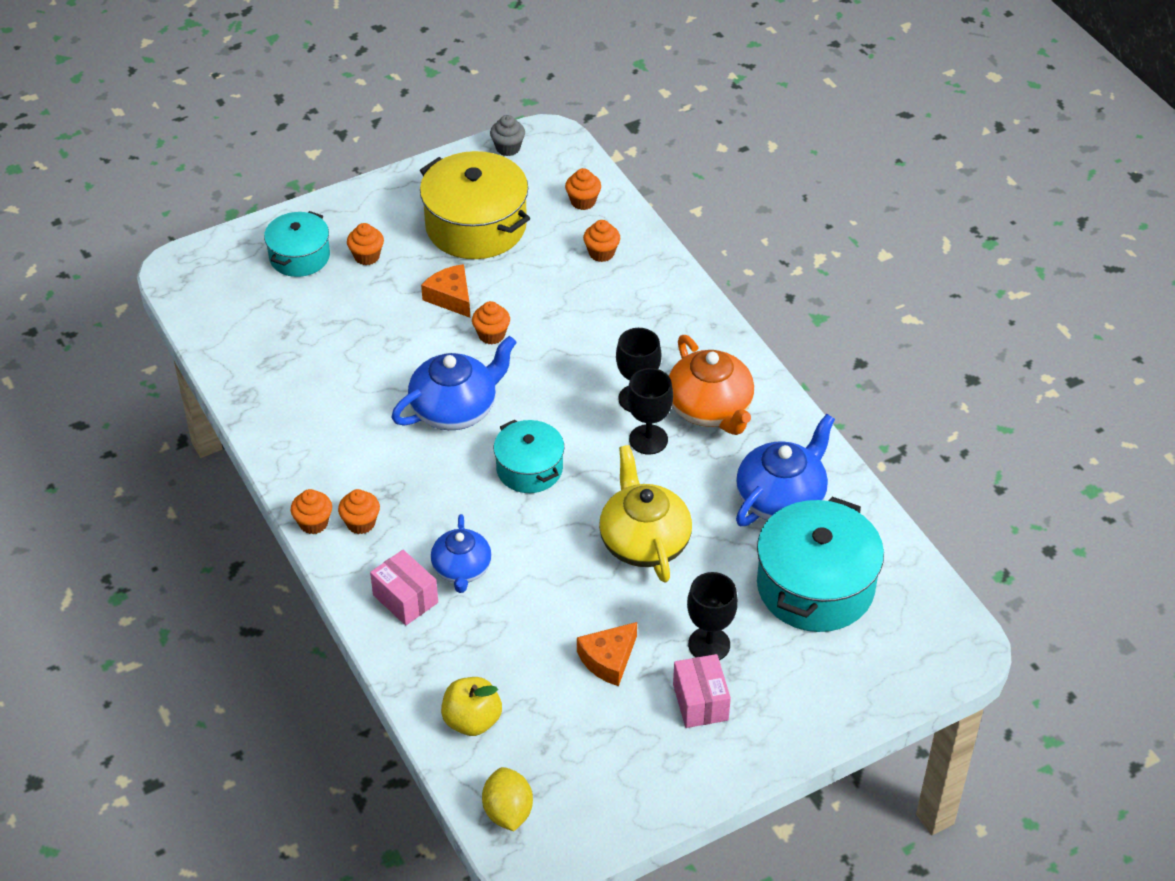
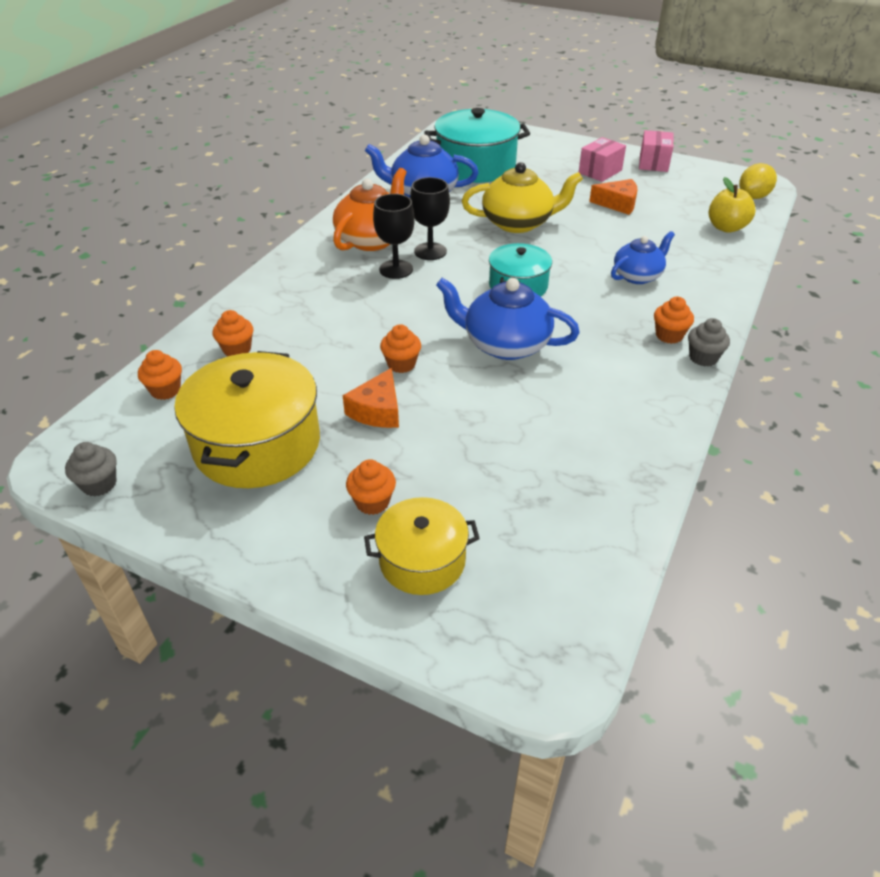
camera: 125 degrees left, 5 degrees down
turquoise pot [264,211,330,277] -> yellow pot [364,497,480,595]
orange cupcake [291,489,332,534] -> grey cupcake [688,318,730,366]
pink box [370,550,438,626] -> pink box moved to [639,130,673,172]
yellow teapot [599,445,692,583] -> yellow teapot turned 135 degrees counterclockwise [462,162,583,233]
black goblet [687,572,738,660] -> none

